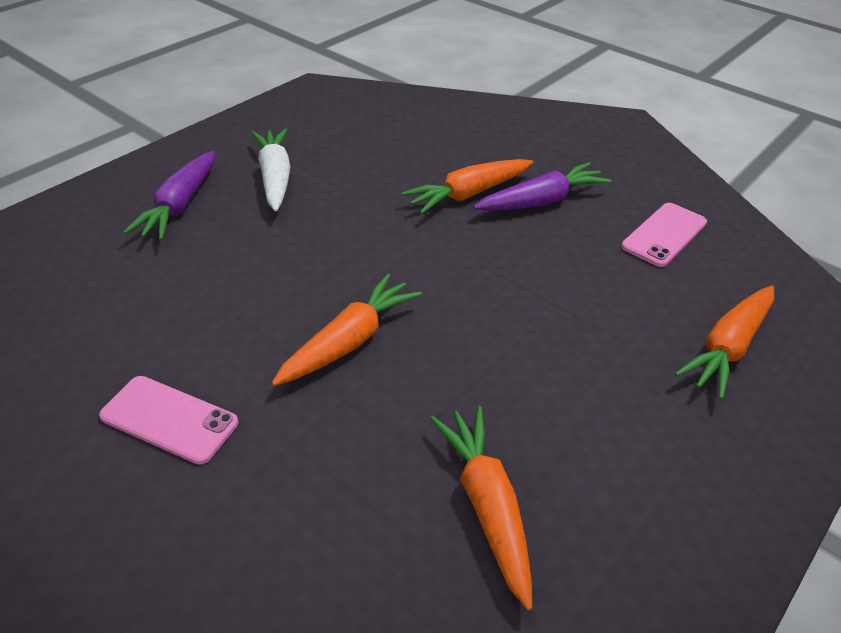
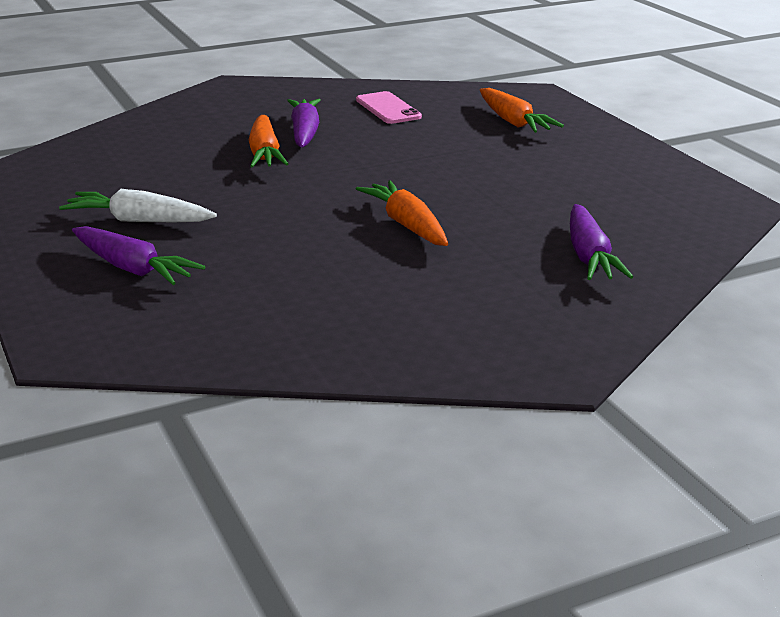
camera: 65 degrees left, 15 degrees down
pink phone [99,376,238,464] -> none
orange carrot [430,406,532,610] -> none
none -> purple carrot [570,204,633,280]

